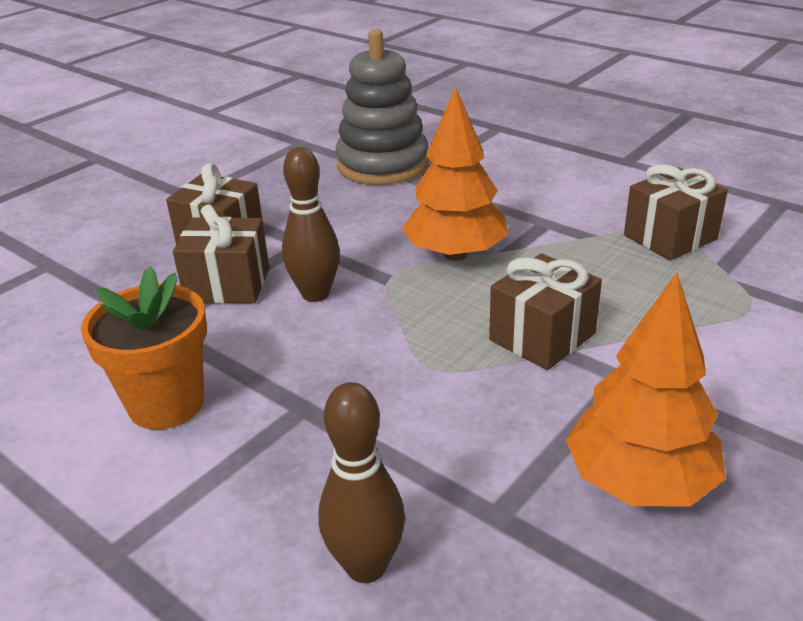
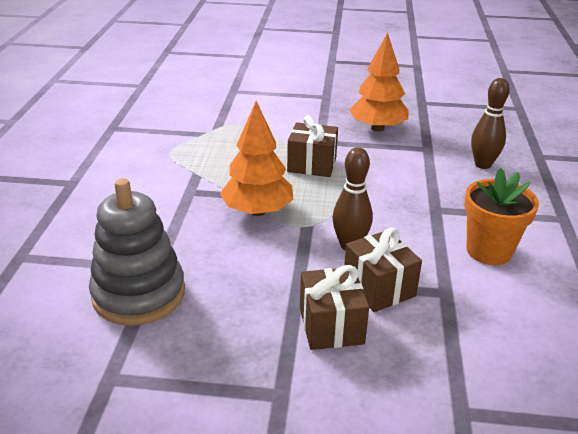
camera: 125 degrees left, 0 degrees up
brown gift [624,164,728,261] -> none

